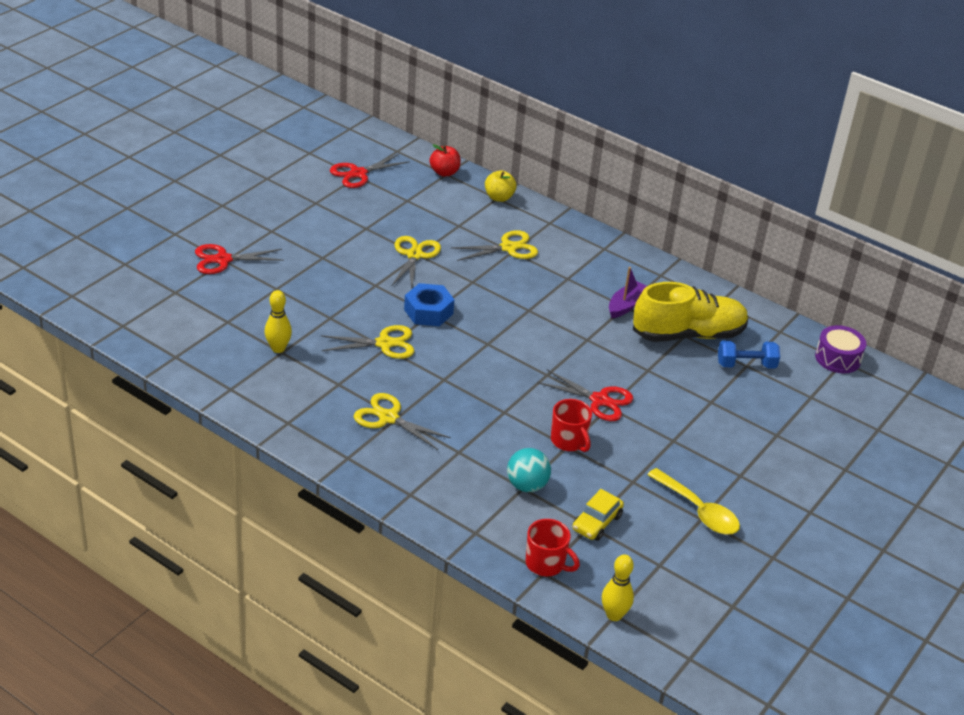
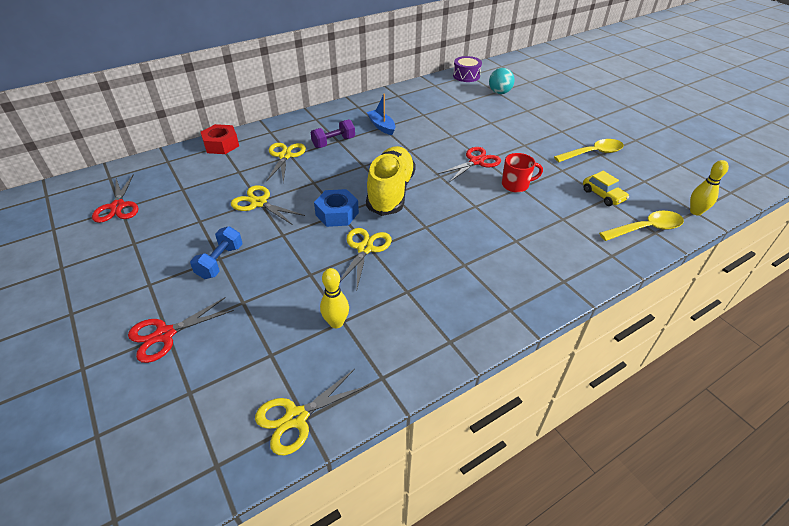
camera: 65 degrees left, 5 degrees up
red scissors [195,244,284,274] -> red scissors turned 45 degrees clockwise [128,297,234,363]
yellow scissors [354,393,451,450] -> yellow scissors moved to [255,369,369,455]
red apple [429,144,461,176] -> none
yellow apple [485,171,517,202] -> red nut [201,124,239,154]
turquoise ball [507,448,551,492] -> turquoise ball moved to [489,68,515,94]
red mug [526,519,580,576] -> yellow spoon [599,211,684,241]
purple boat [609,267,647,318] -> blue boat [367,94,395,135]
yellow shoe [633,282,749,342] -> yellow shoe moved to [366,146,416,216]
blue dumbbell [718,340,780,369] -> blue dumbbell moved to [190,226,243,279]
none -> purple dumbbell [311,119,355,148]

